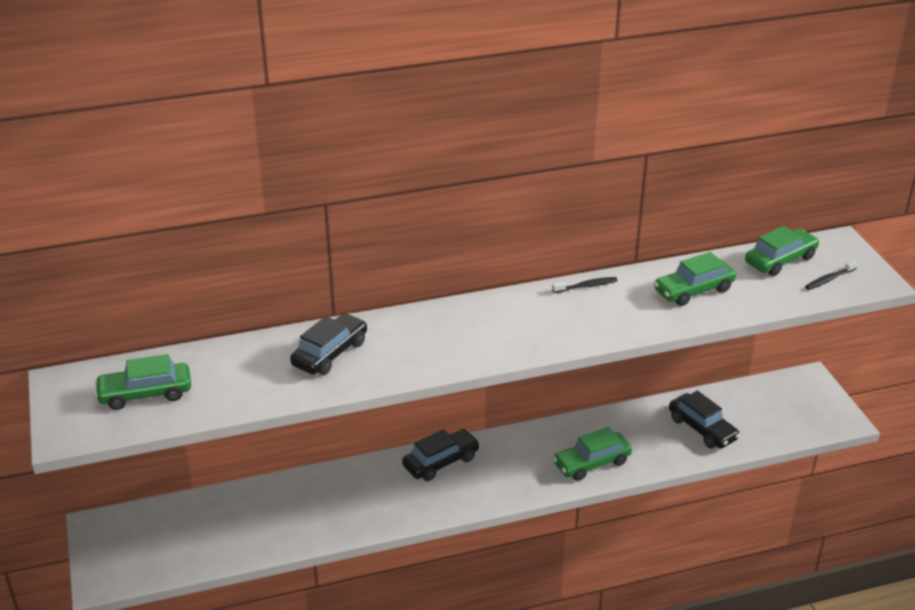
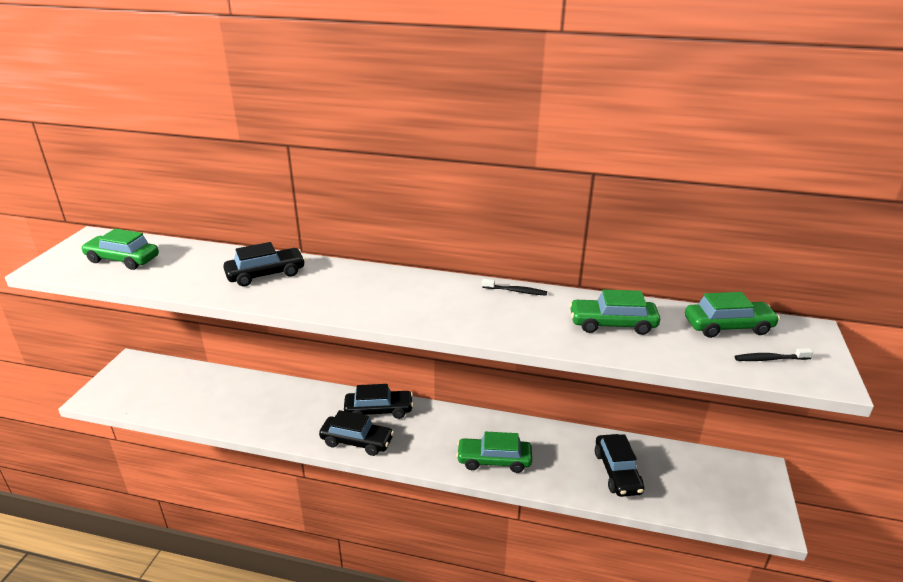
camera: 30 degrees right, 5 degrees down
none -> black car [319,410,394,456]

